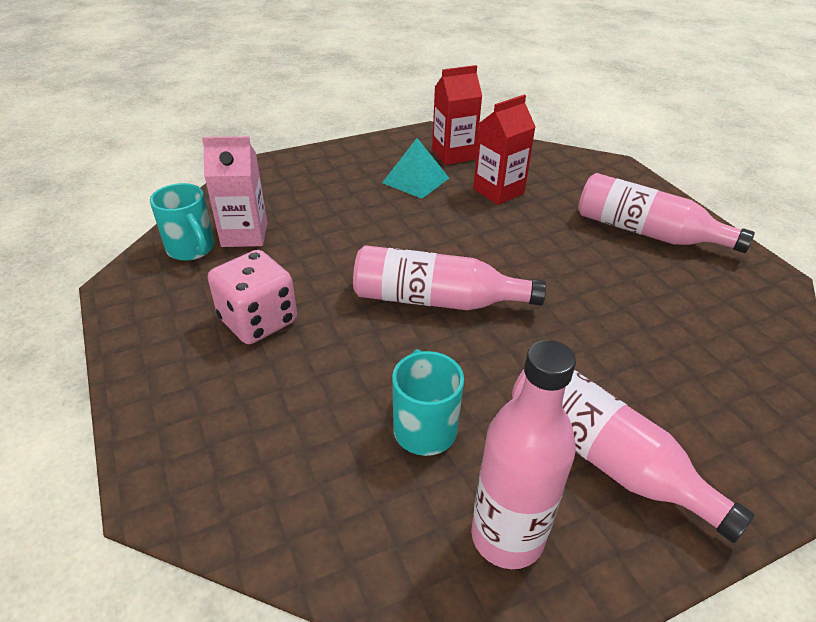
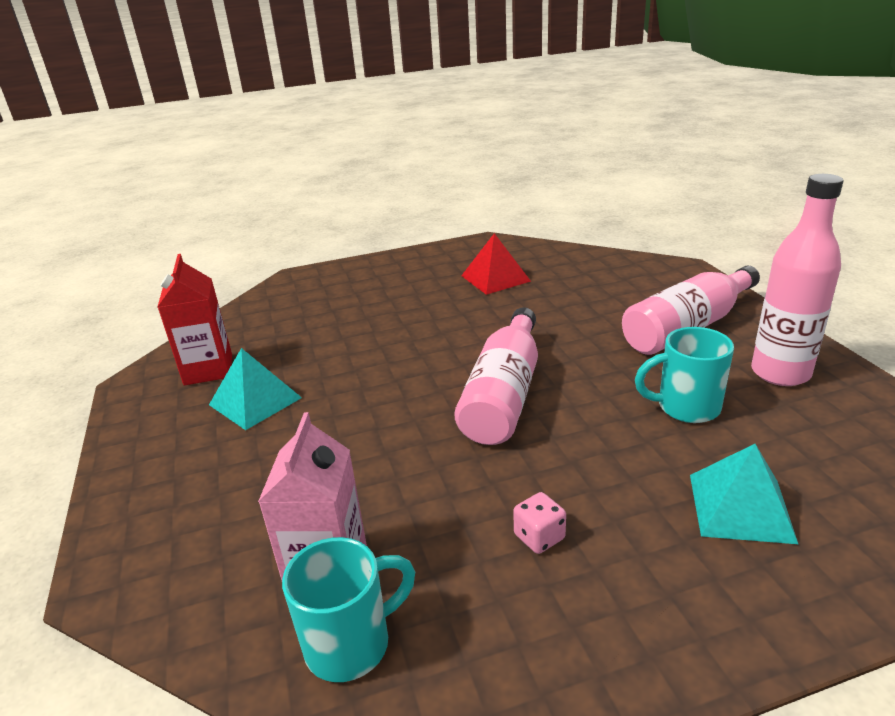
camera: 80 degrees left, 10 degrees down
pink dice [208,250,297,344] -> pink dice [513,492,566,554], size x0.47
red carton [473,95,535,205] -> none
pink bottle [578,173,755,253] -> none
none -> red pyramid [461,233,531,295]
none -> turquoise pyramid [690,444,798,544]

